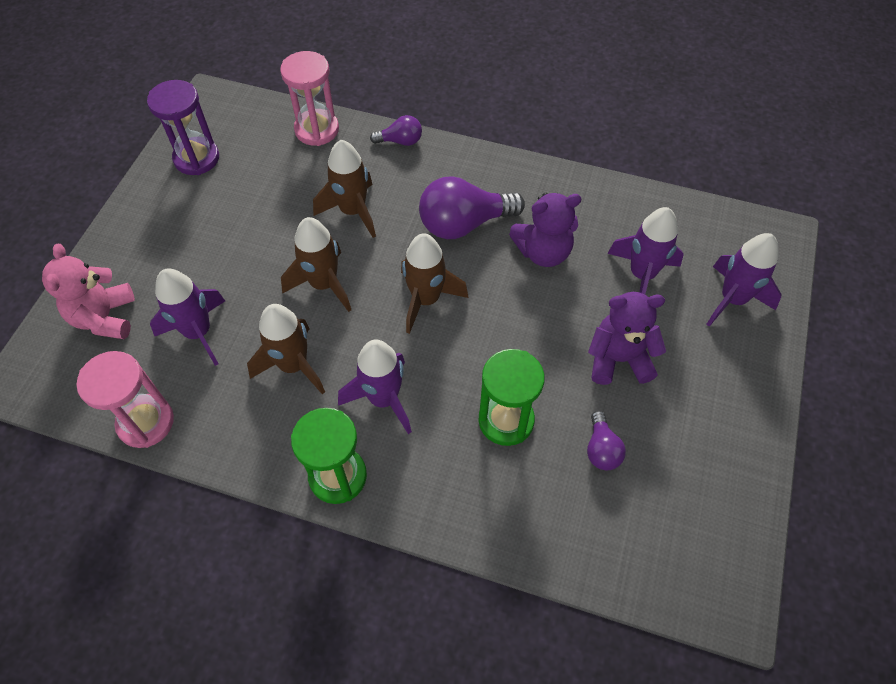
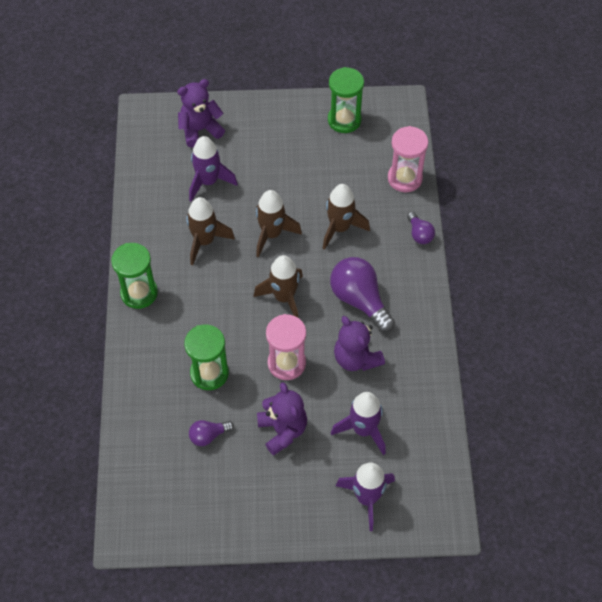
camera: 70 degrees right, 0 degrees up
pink teddy bear [42,244,135,339] -> purple teddy bear [177,79,225,148]
pink hourglass [76,351,174,448] -> pink hourglass moved to [266,314,306,380]
purple hourglass [147,80,219,175] -> green hourglass [328,67,364,133]
purple rocket [338,339,412,434] -> none

